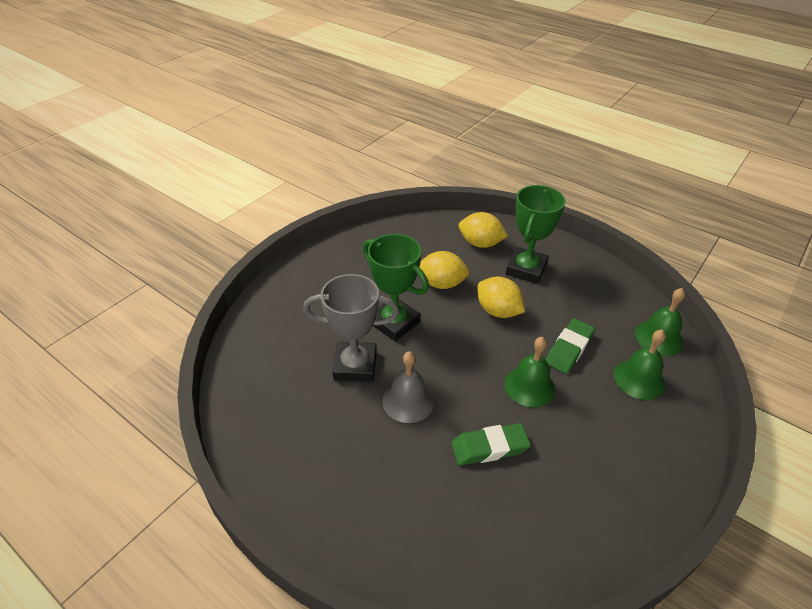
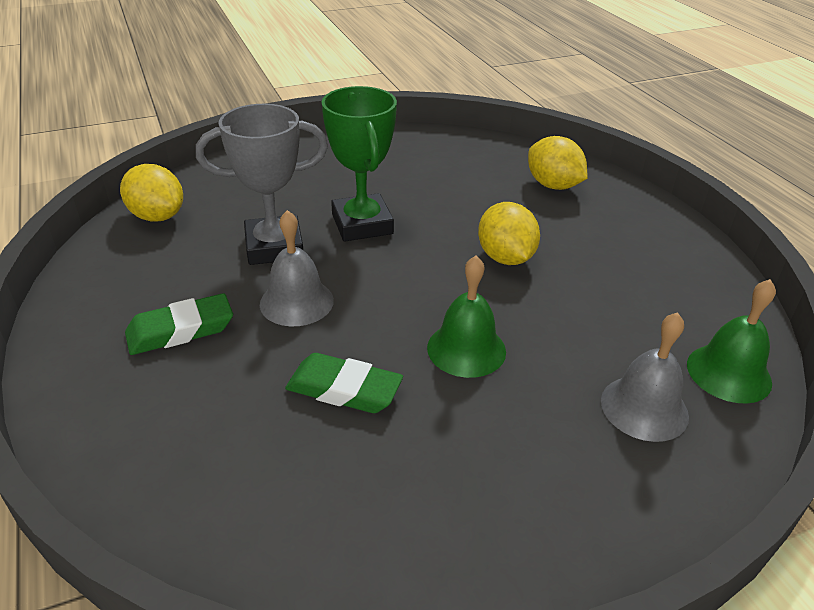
camera: 30 degrees right, 5 degrees down
grey trophy [303,274,399,382] -> grey trophy turned 45 degrees counterclockwise [196,104,328,265]
yellow lemon [419,251,470,289] -> yellow lemon moved to [120,164,183,221]
green trophy [506,185,566,284] -> none
green eraser [546,318,595,374] -> green eraser moved to [125,293,233,355]
green bell [613,330,666,400] -> grey bell [601,312,689,442]

